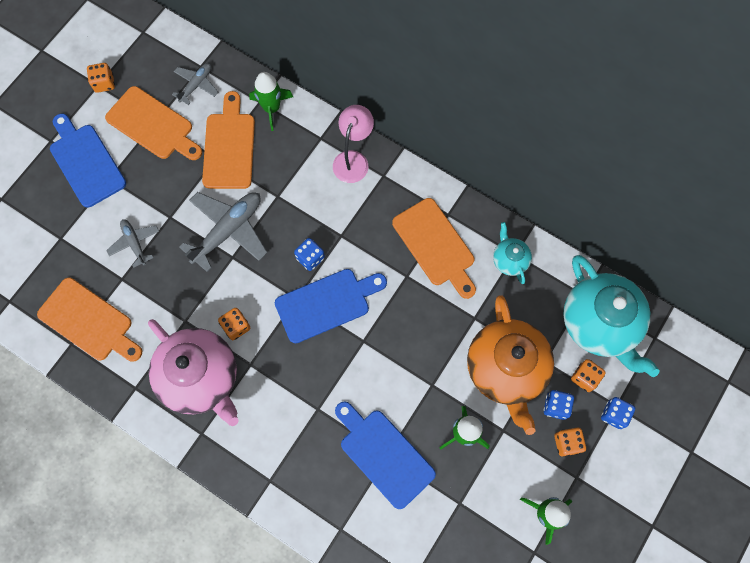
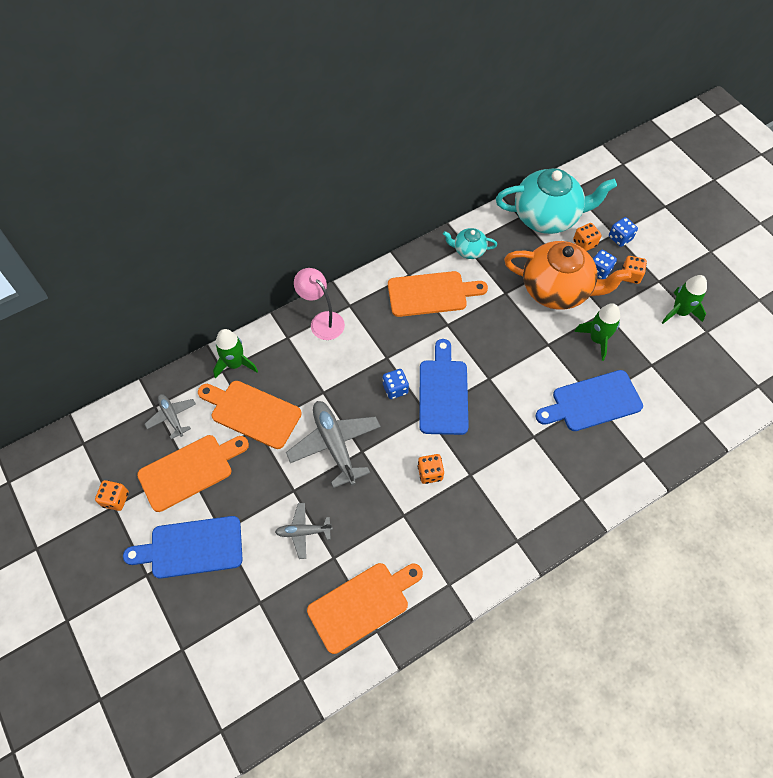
camera: 65 degrees left, 10 degrees down
pink teapot [148,319,239,426] -> none

